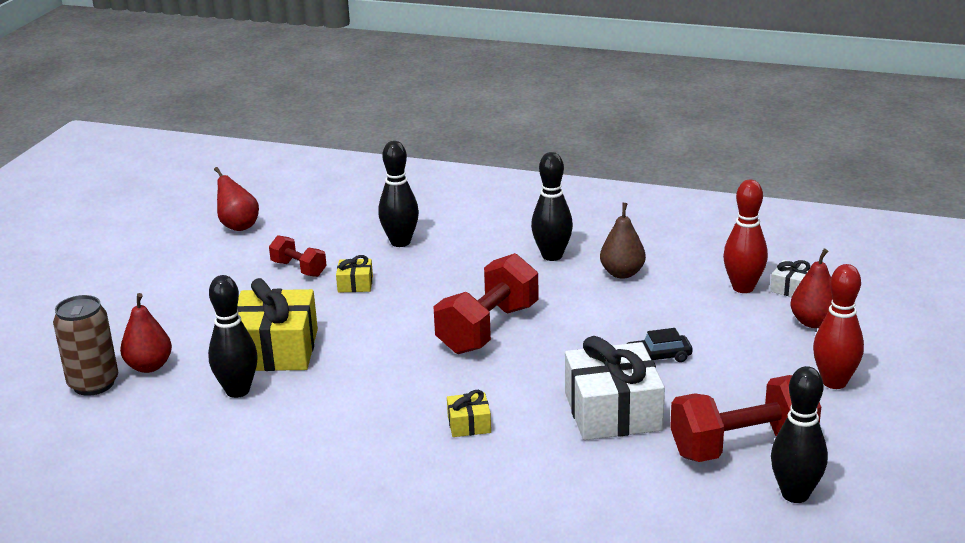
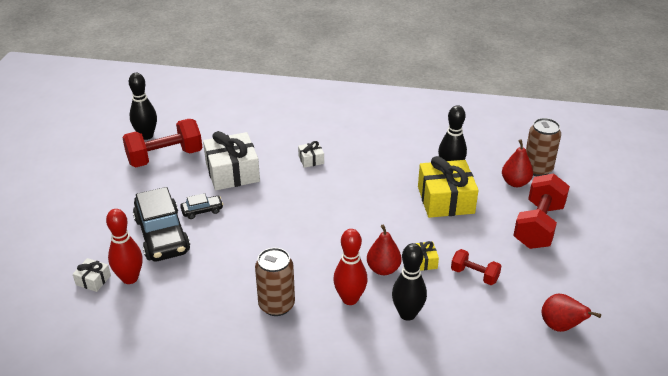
camera: 170 degrees right, 10 degrees up
red dumbbell [433,253,539,354] -> red dumbbell moved to [513,173,570,249]
yellow gift [447,390,491,437] -> white gift [298,141,324,168]
black bowling pin [531,152,573,261] -> brown can [255,248,295,316]
brown pear [600,203,646,279] -> none
red pear [790,249,833,328] -> red pear moved to [367,225,401,275]
red bowling pin [813,264,864,389] -> red bowling pin moved to [333,229,368,305]
none -> black car [133,187,190,261]

